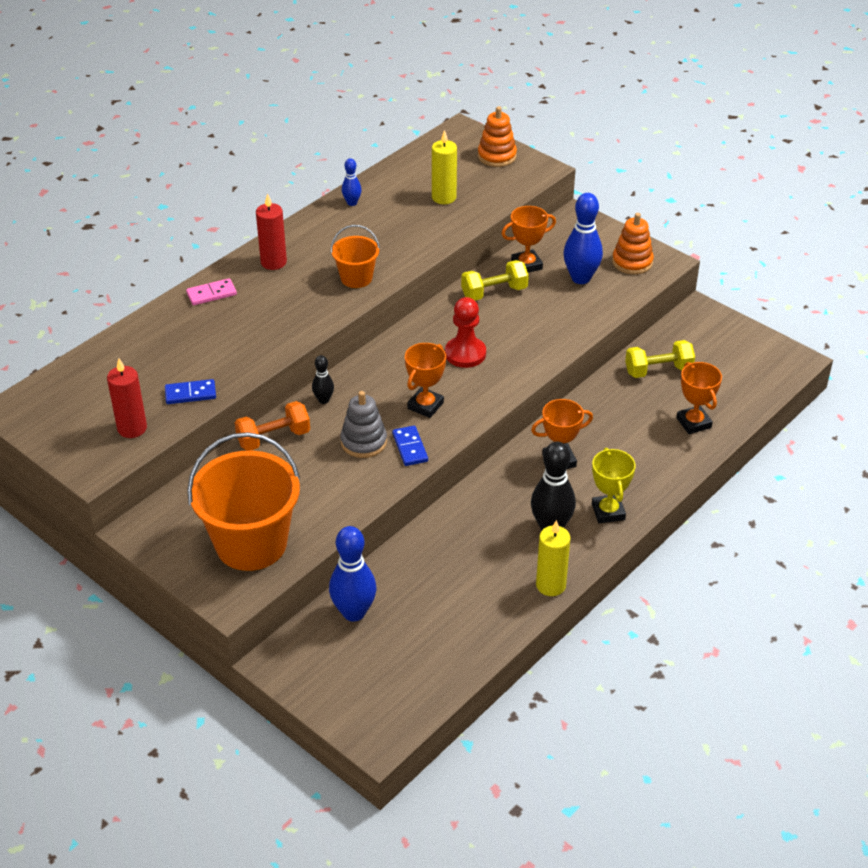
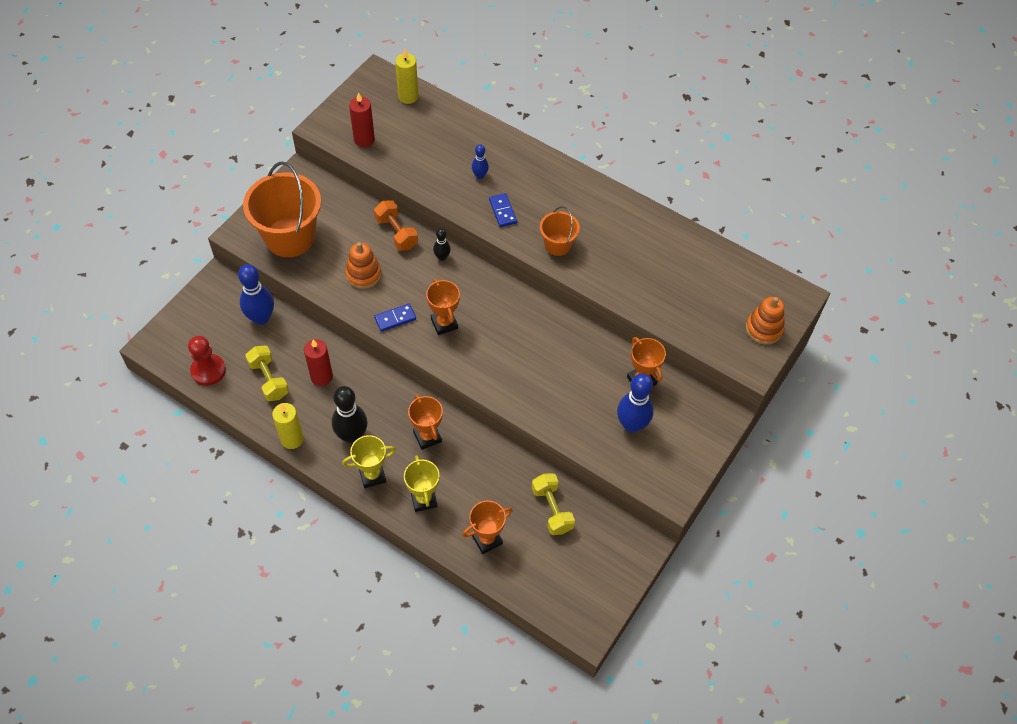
camera: 80 degrees right, 15 degrees up
blue domino [165,379,216,404] -> blue domino moved to [489,193,517,227]
pink domino [186,278,237,305] -> none
red candle [256,193,287,270] -> red candle moved to [304,339,333,386]
grey stacking toy [340,391,387,458] -> none
blue bowling pin [342,158,362,206] -> blue bowling pin moved to [472,144,489,179]
orange trophy [405,343,446,418] -> orange trophy turned 45 degrees clockwise [426,279,460,335]
yellow candle [432,130,457,204] -> yellow candle moved to [395,49,418,104]
red pawn [445,297,486,368] -> red pawn moved to [188,336,226,386]
yellow dumbbell [461,260,529,301] -> yellow dumbbell moved to [245,346,289,401]
orange stacking toy [612,213,654,275] -> orange stacking toy moved to [345,242,381,289]
none -> yellow trophy [404,455,440,512]

